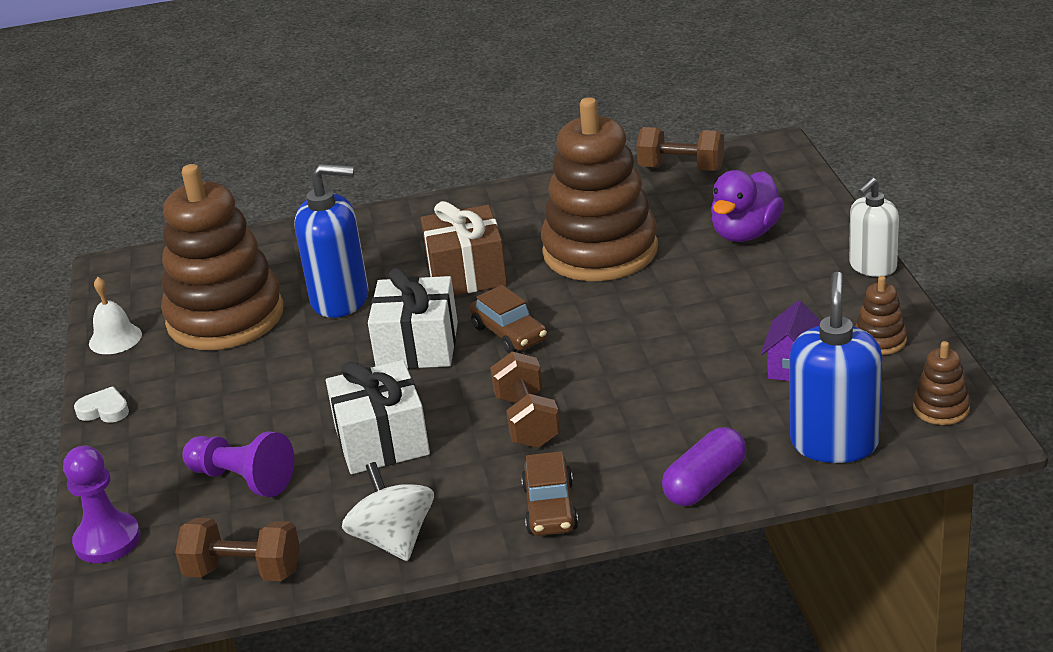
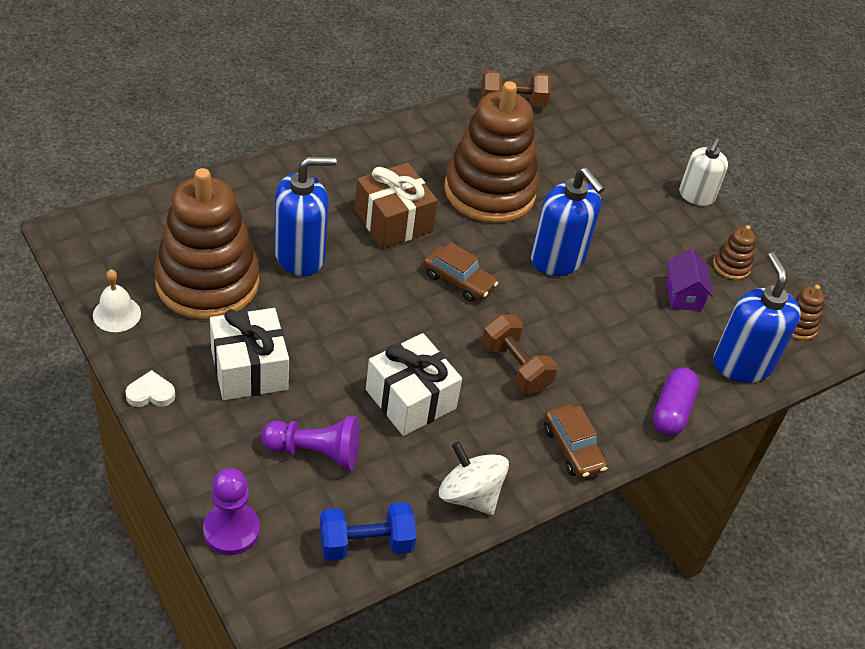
camera: 30 degrees left, 15 degrees up
brown dumbbell [175,518,300,581] -> blue dumbbell [320,502,416,561]
white gift [368,268,458,369] -> white gift moved to [210,308,289,400]
purple duck [711,170,784,242] -> none
none -> blue soap dispenser [531,167,605,276]

